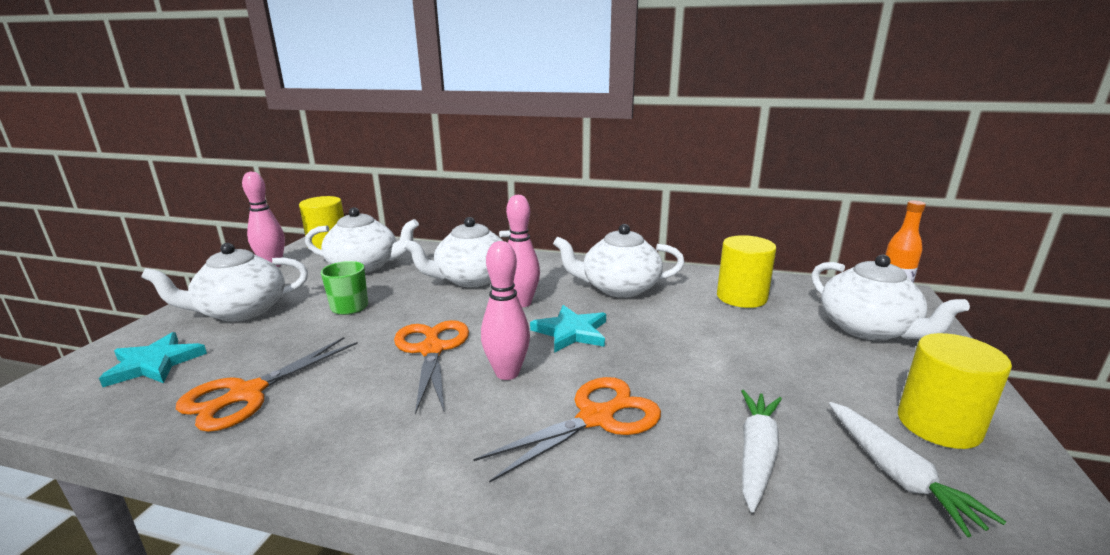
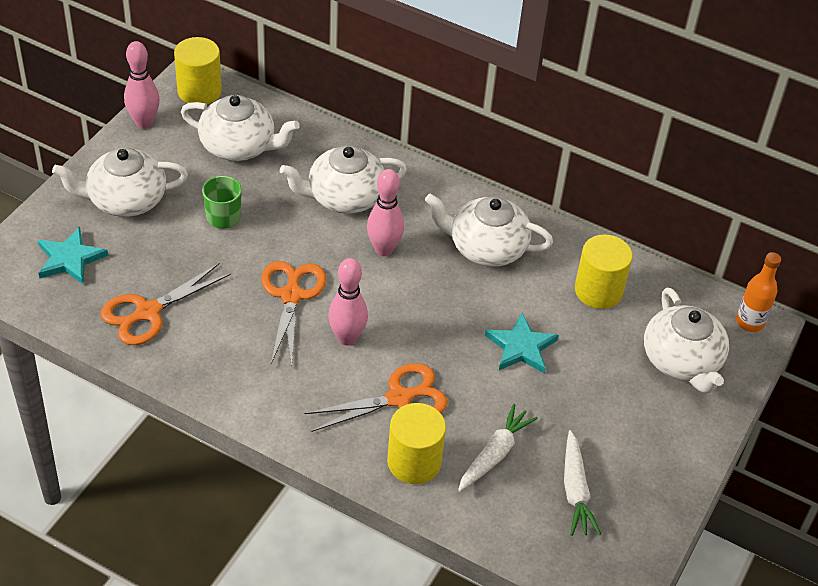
camera: 10 degrees right, 25 degrees up
turquoise star [530,305,606,353] -> turquoise star moved to [485,313,559,374]
yellow cylinder [898,333,1012,449] -> yellow cylinder moved to [387,403,446,484]

